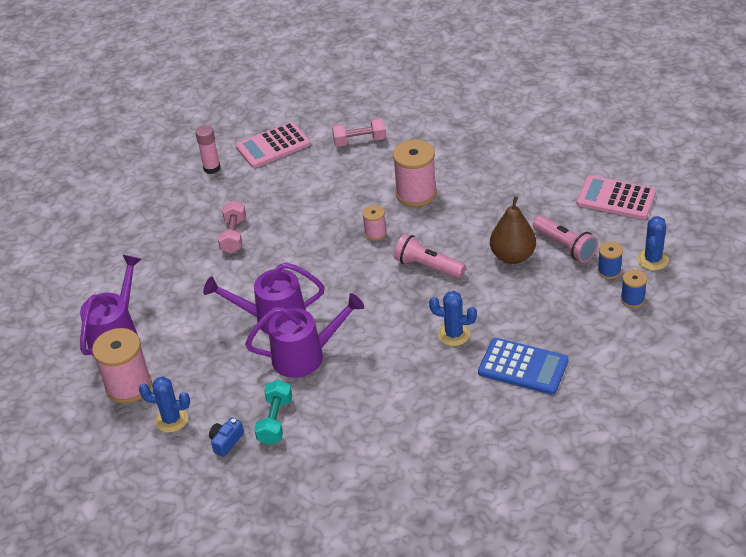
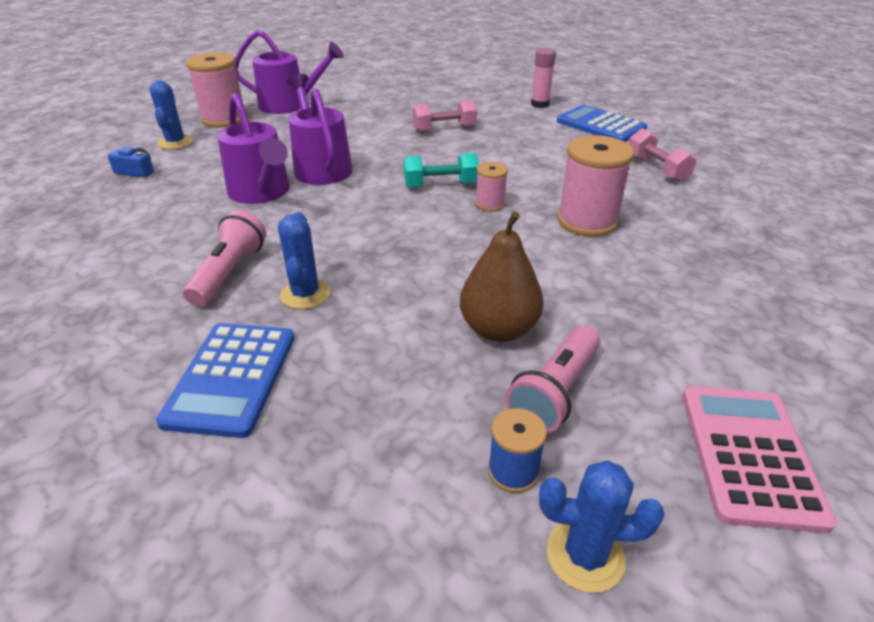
camera: 70 degrees right, 5 degrees down
pink calculator [236,122,311,168] -> blue calculator [557,105,647,142]
turquoise dumbbell [254,380,292,445] -> turquoise dumbbell moved to [404,153,479,187]
pink flashlight [394,233,466,278] -> pink flashlight moved to [183,210,266,307]
blue spool [621,269,647,308] -> none

